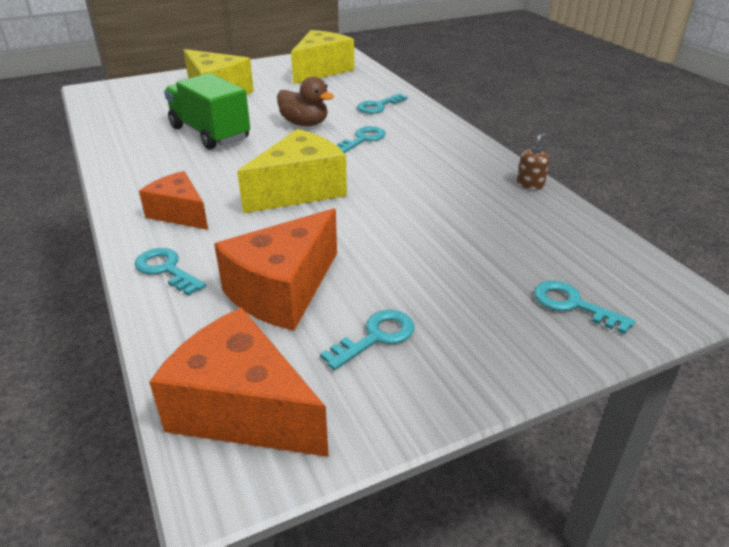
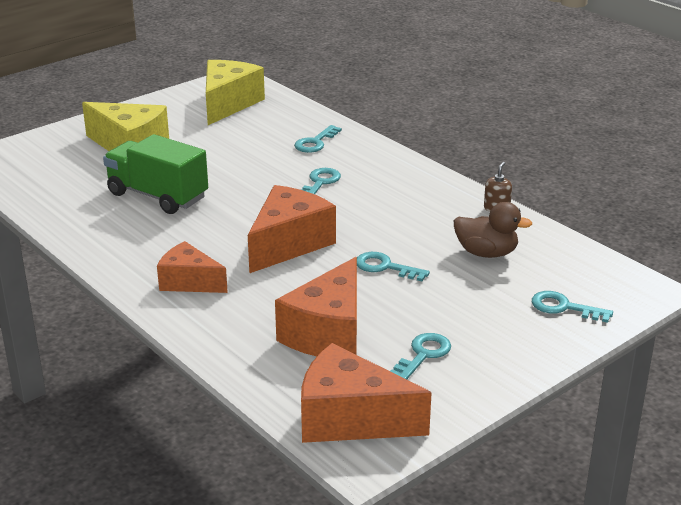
camera: 15 degrees left, 5 degrees down
turquoise key [135,248,206,296] -> turquoise key moved to [357,252,430,281]
yellow cheese [237,129,347,213] -> orange cheese [248,185,336,273]
brown duck [277,77,334,126] -> brown duck moved to [454,202,532,258]

